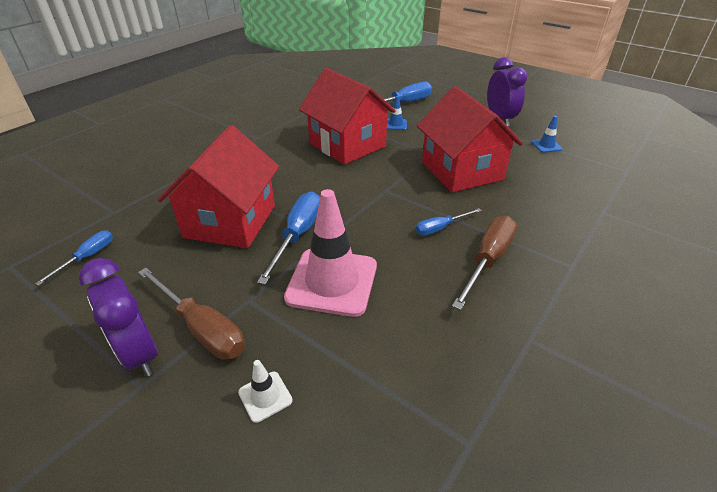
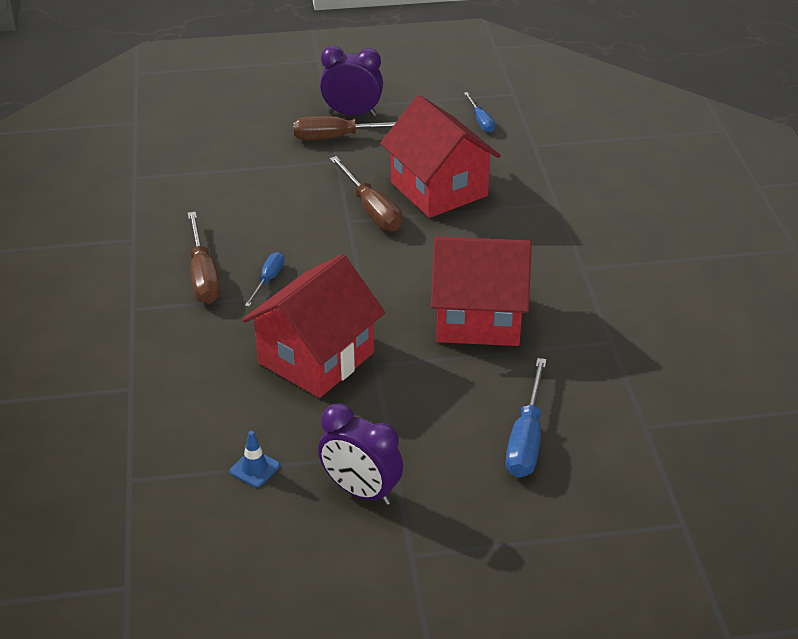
camera: 135 degrees right, 0 degrees up
white traffic cone [238,360,292,423] -> none
blue screwdriver [257,191,320,285] -> brown screwdriver [330,156,402,231]
pink traffic cone [284,189,377,317] -> none
blue traffic cone [387,96,407,130] -> none
red house [417,86,523,192] -> red house turned 75 degrees counterclockwise [242,254,385,398]

